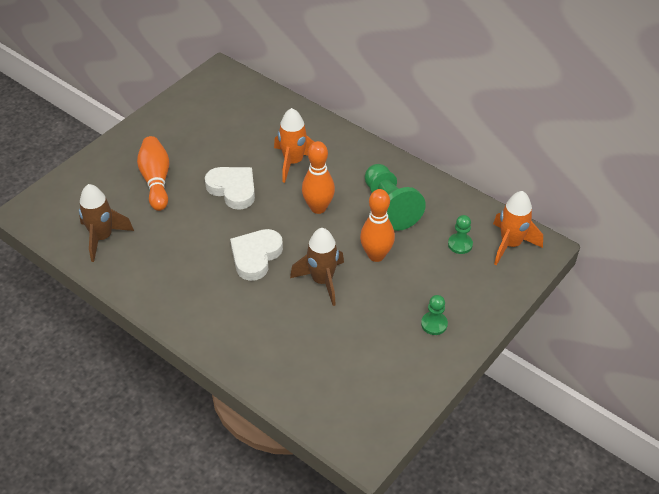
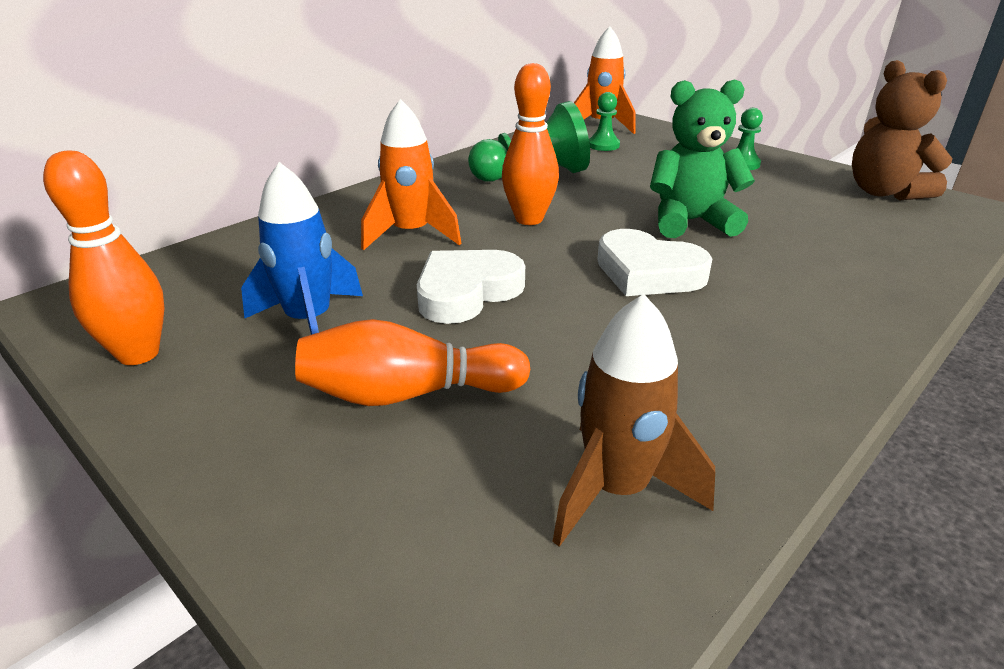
camera: 85 degrees left, 15 degrees down
brown rocket [290,228,344,306] -> green teddy bear [650,79,755,238]
orange bowling pin [360,189,395,262] -> orange bowling pin moved to [43,151,164,365]
none -> blue rocket [241,162,363,335]
none -> brown teddy bear [852,60,952,200]

